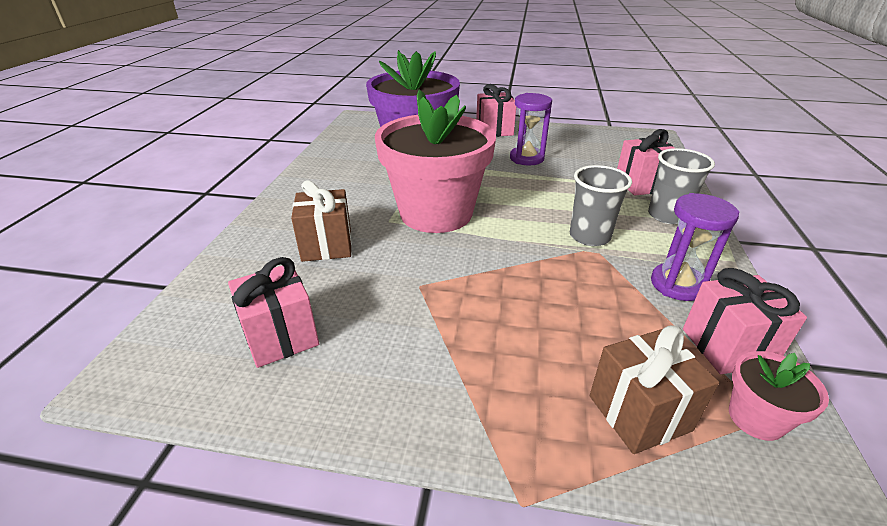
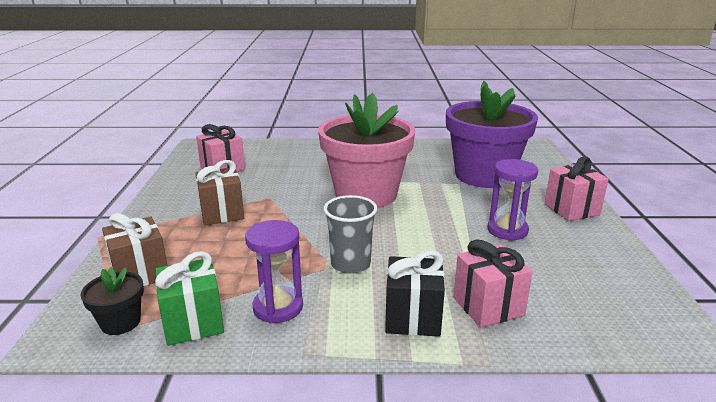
camera: 80 degrees right, 10 degrees down
brown gift [291,180,352,262] -> brown gift moved to [195,160,244,225]
grey cup [648,148,715,224] -> black gift [385,250,445,337]
pink gift [683,268,807,374] -> green gift [155,251,224,346]
pink flower pot [729,351,829,441] -> black flower pot [81,267,144,335]

